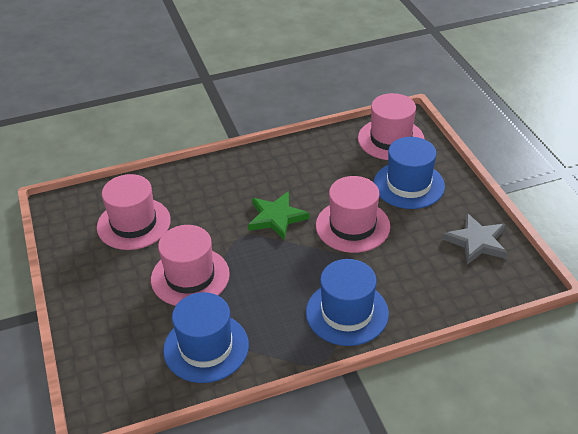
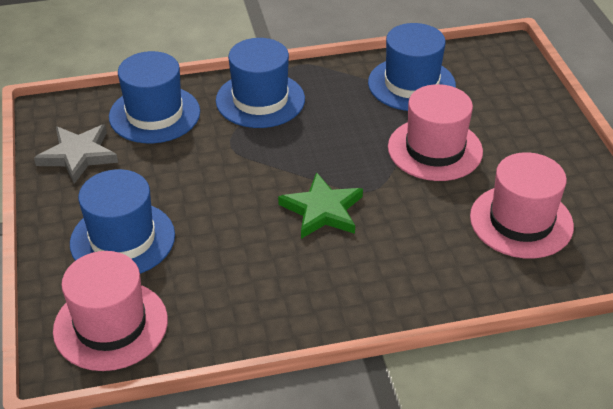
camera: 175 degrees left, 0 degrees up
pink hat [316,176,390,253] -> none
none -> blue hat [109,51,200,143]

